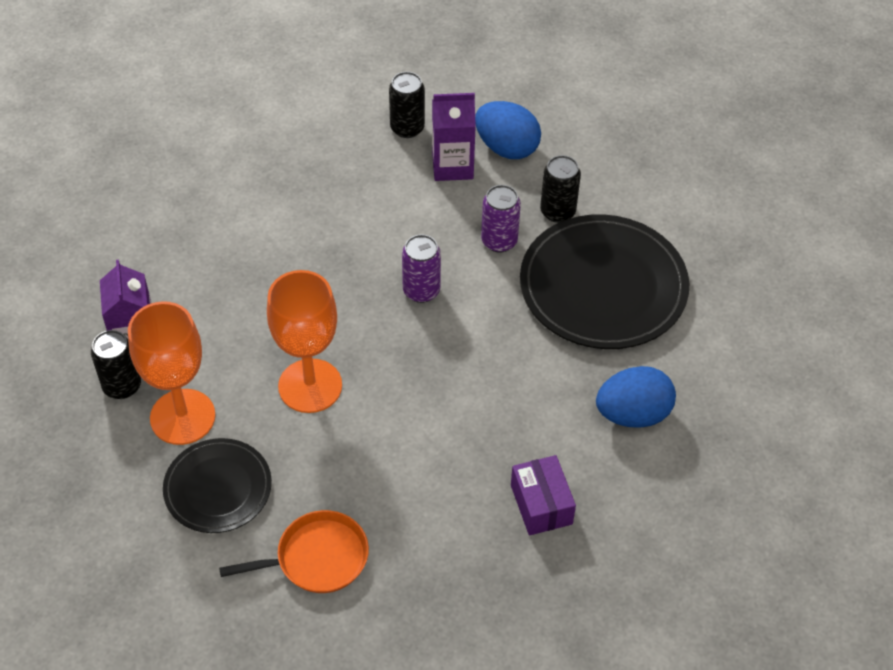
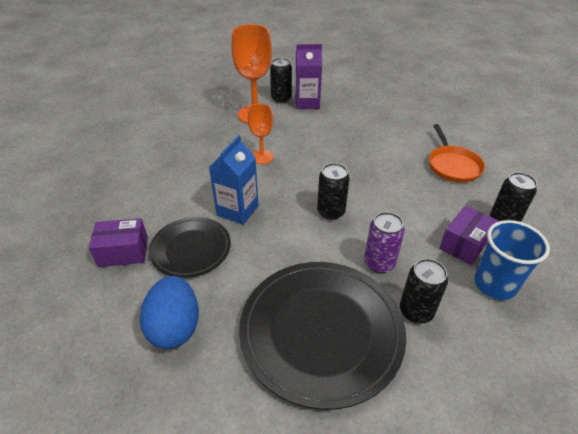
camera: 100 degrees right, 10 degrees down
black plate [163,438,272,533] -> black plate moved to [149,217,231,278]
orange pan [219,510,369,593] -> orange pan moved to [429,124,485,183]
orange goblet [267,270,342,413] -> orange goblet [248,104,274,164], size x0.58
purple can [402,234,441,303] -> black can [317,163,350,220]
purple carton [432,93,476,181] -> purple box [439,205,498,265]
blue egg [475,101,541,159] -> blue cup [474,220,550,300]
none -> blue carton [209,135,259,225]

